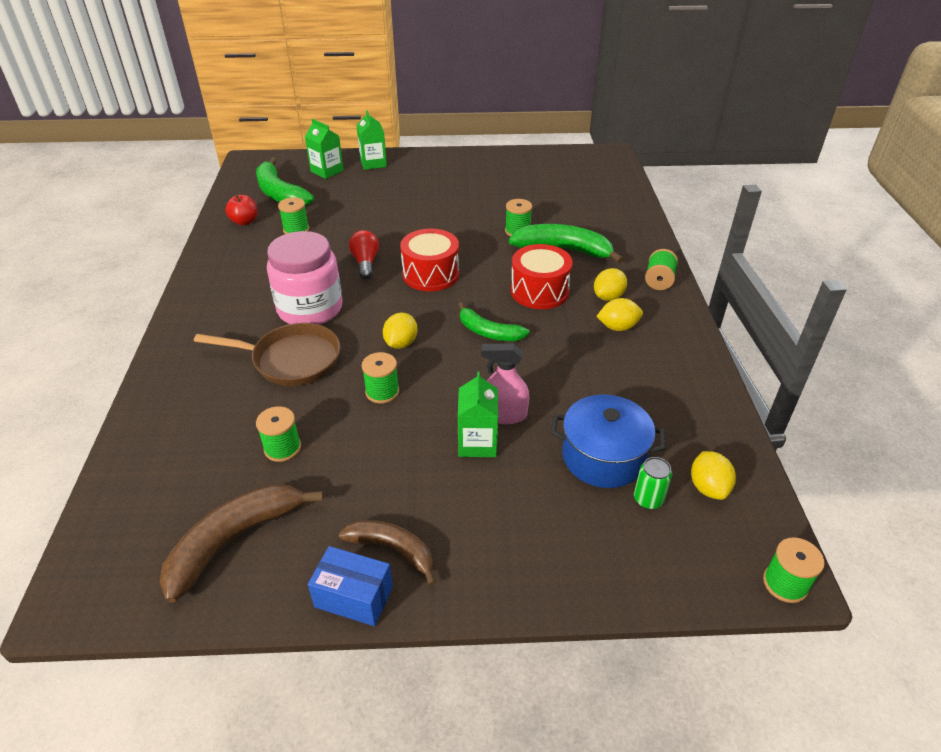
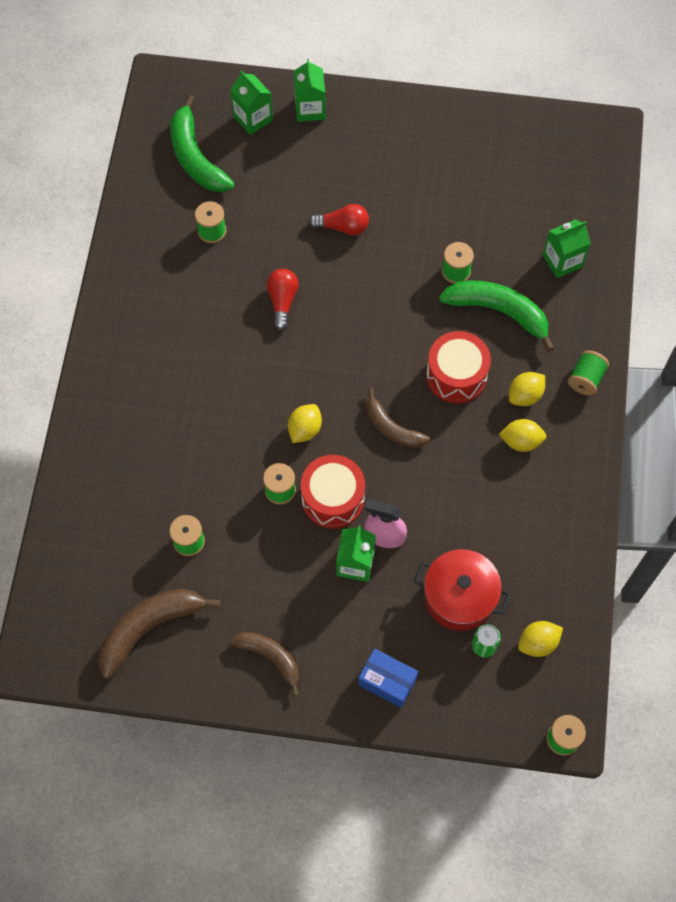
camera: 10 degrees right, 25 degrees up
brown pan [194,323,340,386] -> none
red apple [225,194,258,225] -> none
pink jar [267,231,342,325] -> none
blue box [308,546,393,626] -> blue box moved to [358,649,418,708]
red drum [400,229,459,291] -> red drum moved to [301,455,365,529]
green banana [458,302,530,341] -> brown banana [367,388,430,448]
blue pot [551,394,666,488] -> red pot [414,549,511,631]
yellow lemon [691,451,736,500] -> yellow lemon turned 60 degrees clockwise [518,621,563,657]
none -> red light bulb [308,204,369,236]
none -> green carton [543,219,591,278]

